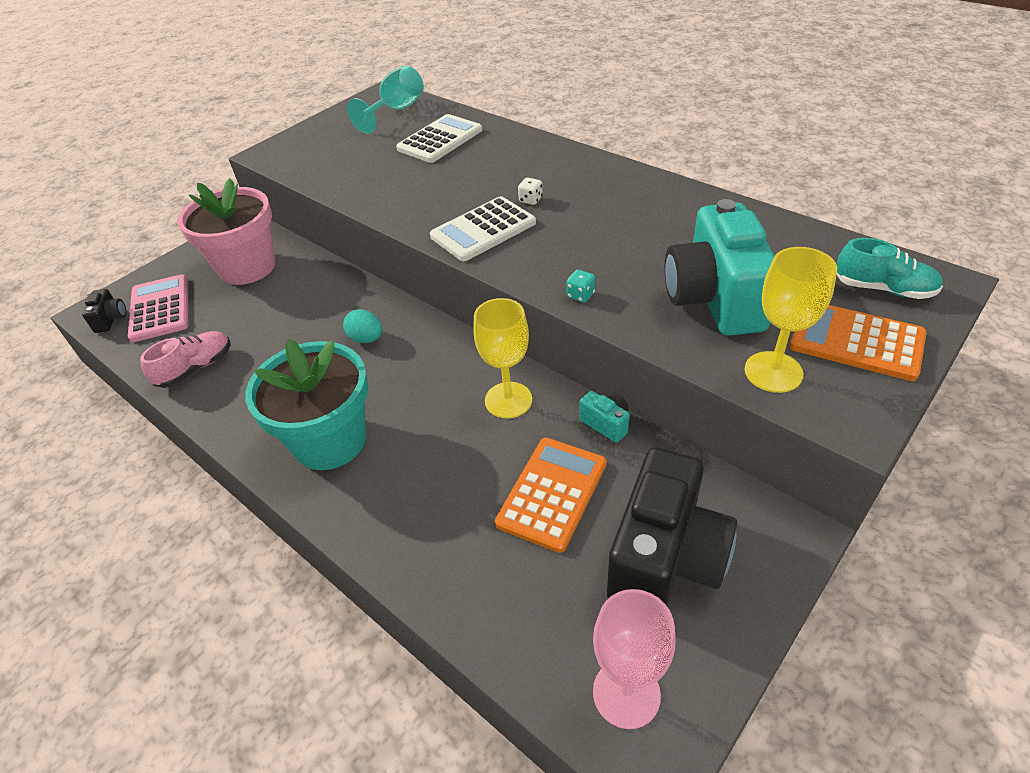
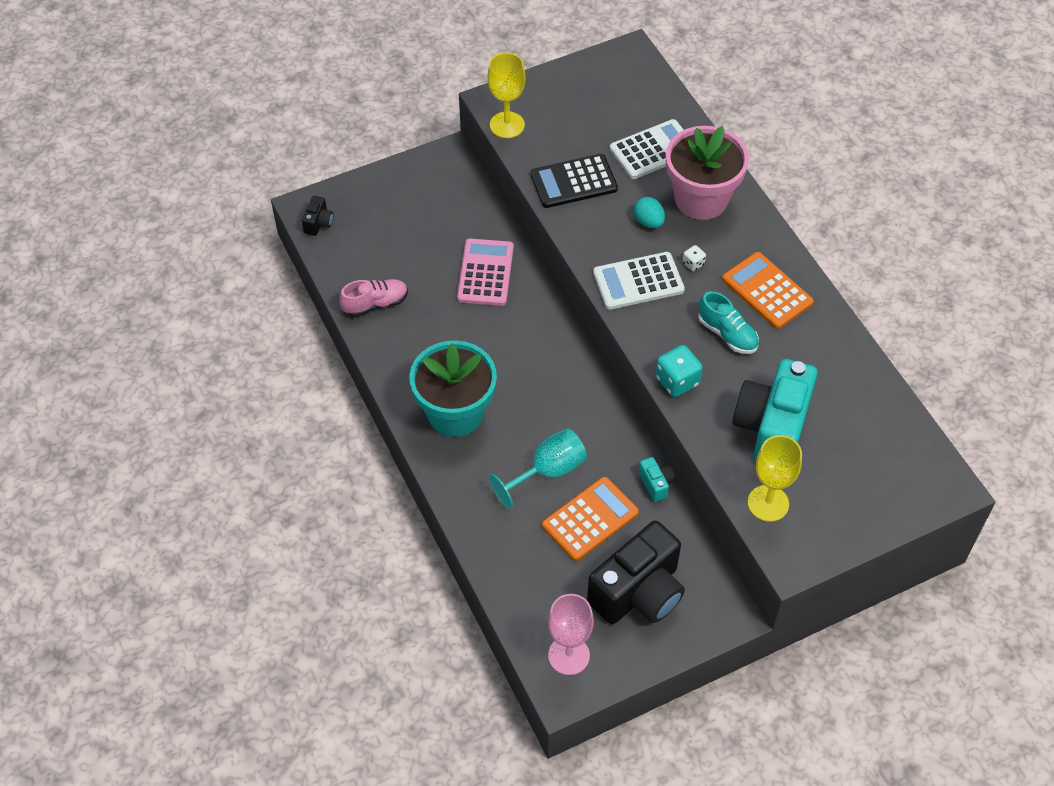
camera: 20 degrees right, 10 degrees up
pink calculator [128,274,188,342] -> pink calculator moved to [457,238,514,306]
pink flower pot [177,178,275,285] -> pink flower pot moved to [666,126,749,220]
turquoise egg [343,309,383,343] -> turquoise egg moved to [634,197,665,228]
turquoise goblet [347,66,424,134] -> turquoise goblet moved to [489,428,587,509]
yellow goblet [473,298,532,418] -> yellow goblet moved to [488,53,526,138]
turquoise dice [566,270,596,303] -> turquoise dice [656,345,703,397], size x1.91
orange calculator [789,305,926,381] -> orange calculator moved to [722,252,814,329]
turquoise shoe [837,238,943,299] -> turquoise shoe moved to [698,291,759,354]
none -> black calculator [531,154,618,208]

